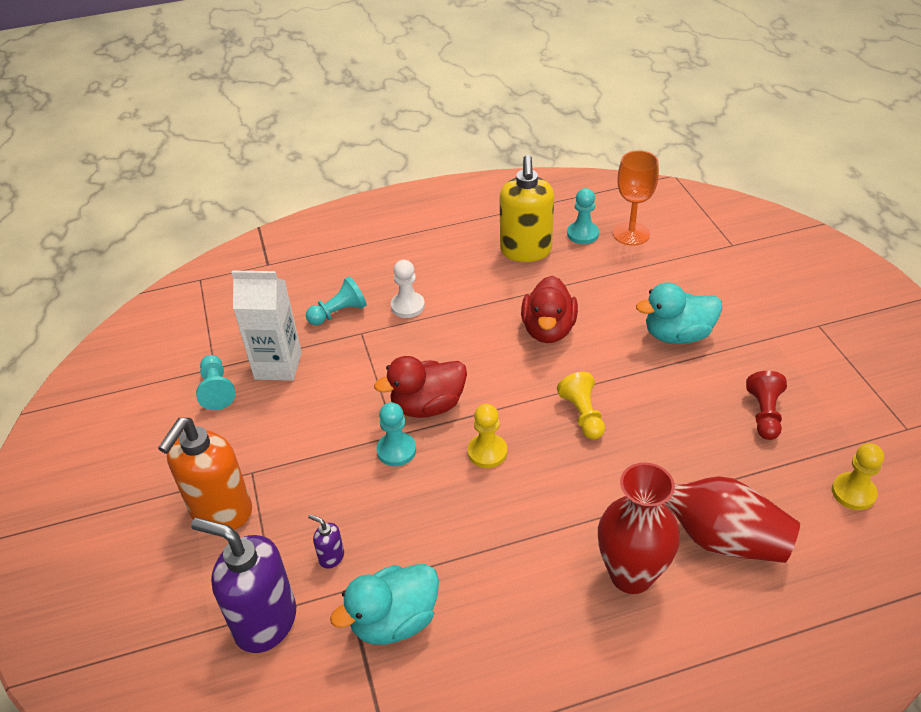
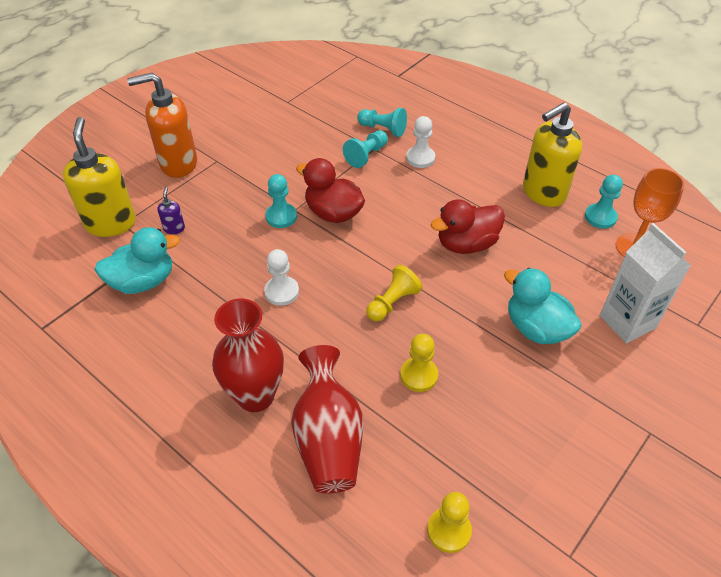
camera: 55 degrees right, 5 degrees up
purple soap dispenser [191,518,296,653] -> yellow soap dispenser [63,117,136,237]
turquoise pawn [196,355,235,410] -> turquoise pawn moved to [343,130,388,168]
white carton [232,271,302,381] -> white carton moved to [600,223,691,343]
turquoise duck [330,564,439,645] -> turquoise duck turned 135 degrees clockwise [94,227,180,294]
yellow pawn [468,404,507,468] -> yellow pawn moved to [400,334,438,392]
red pawn [746,371,787,440] -> none
none -> white pawn [264,249,299,306]

